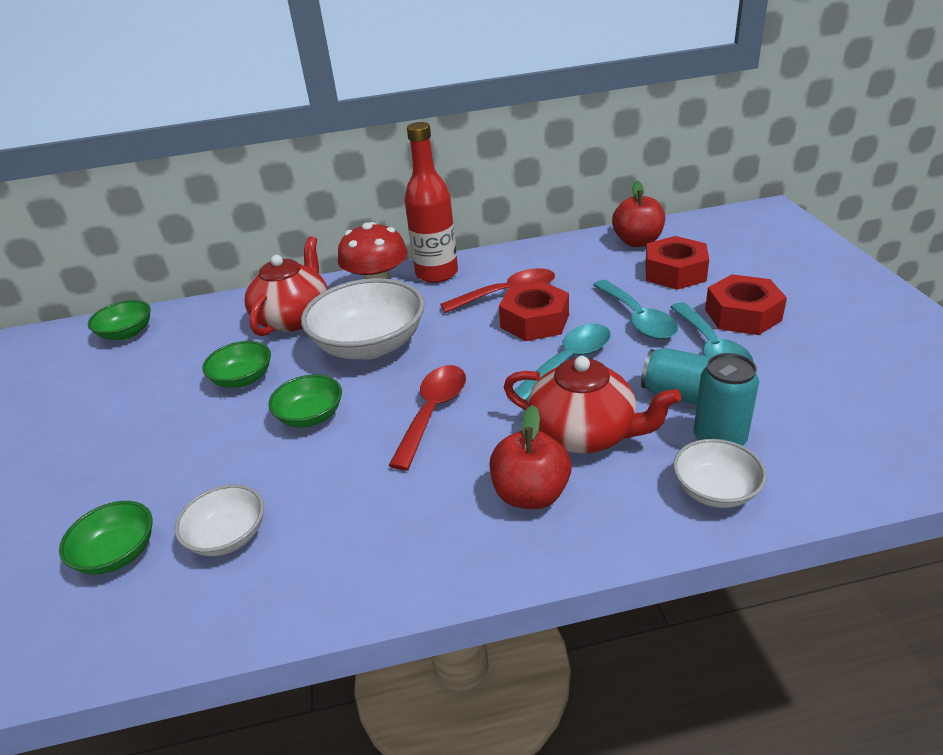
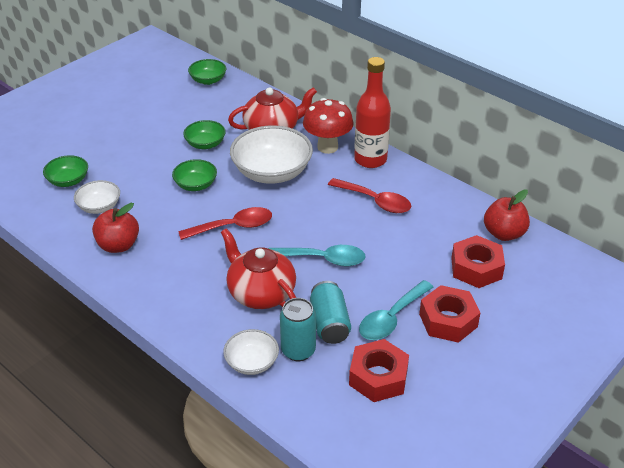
camera: 50 degrees right, 5 degrees up
red apple [490,405,572,509] -> red apple moved to [92,203,139,253]
red nut [499,281,569,341] -> red nut moved to [349,339,409,402]
red teapot [504,356,681,453] -> red teapot turned 150 degrees clockwise [221,228,296,309]
turquoise spoon [593,280,678,340] -> none

